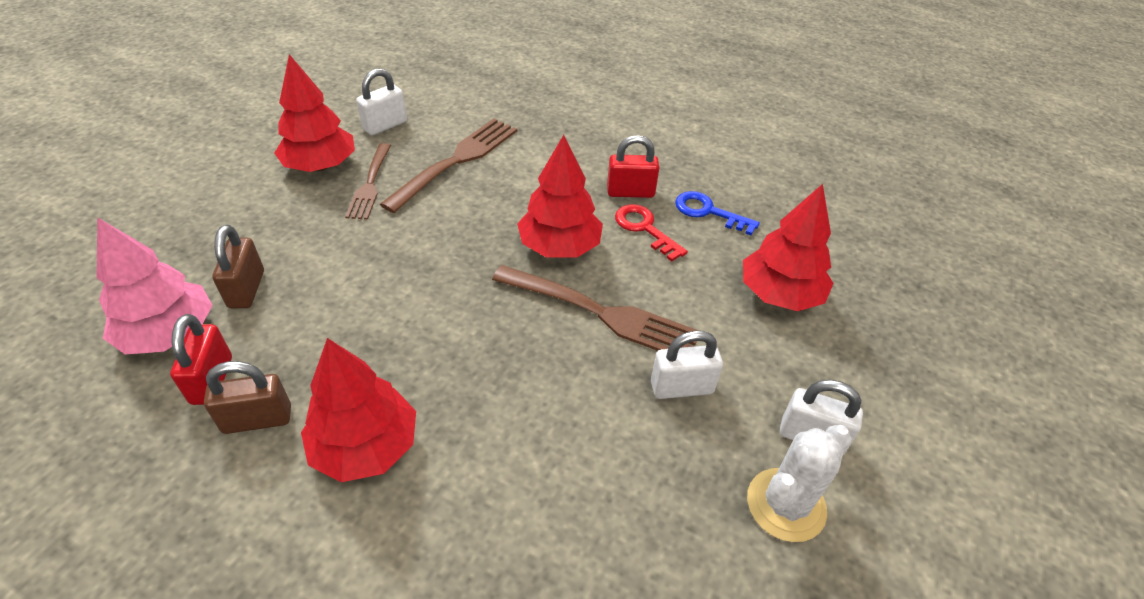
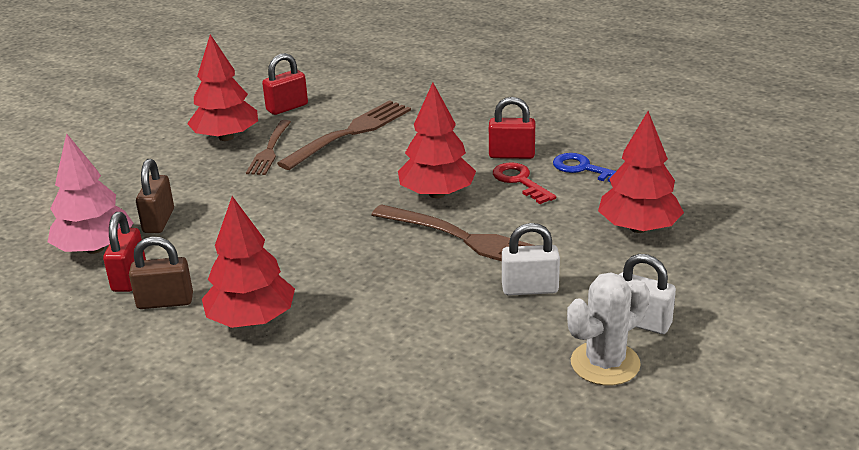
camera: 10 degrees right, 15 degrees down
white padlock [356,68,407,135] -> red padlock [262,53,308,115]

